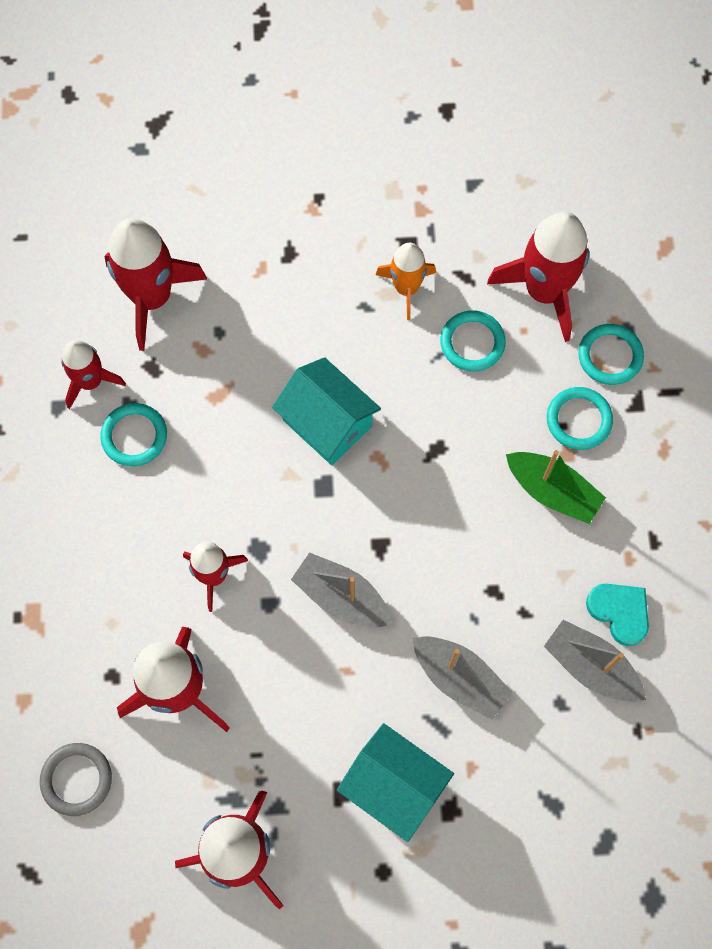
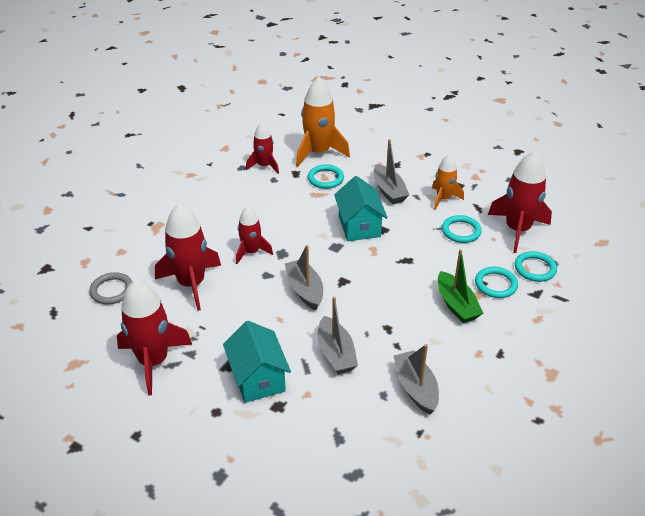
camera: 35 degrees right, 30 degrees down
turquoise ring [100,403,167,466] -> turquoise ring moved to [308,164,344,189]
red rocket [104,218,207,351] -> orange rocket [296,77,350,167]
turquoise heart [586,584,649,646] -> none
none -> grey boat [374,139,409,204]

